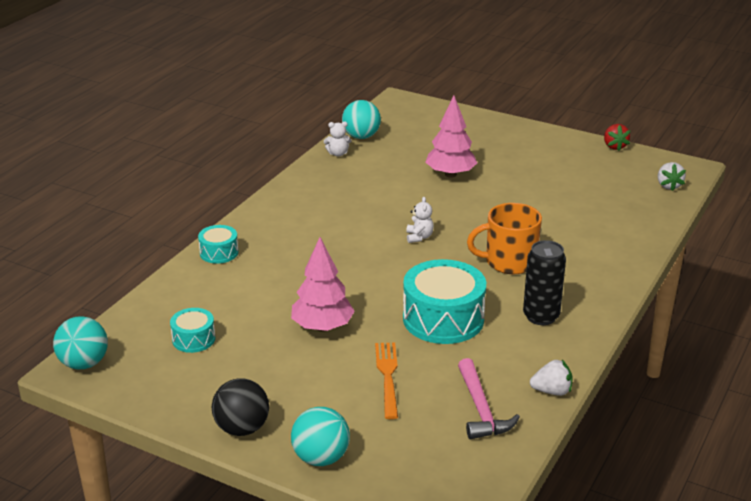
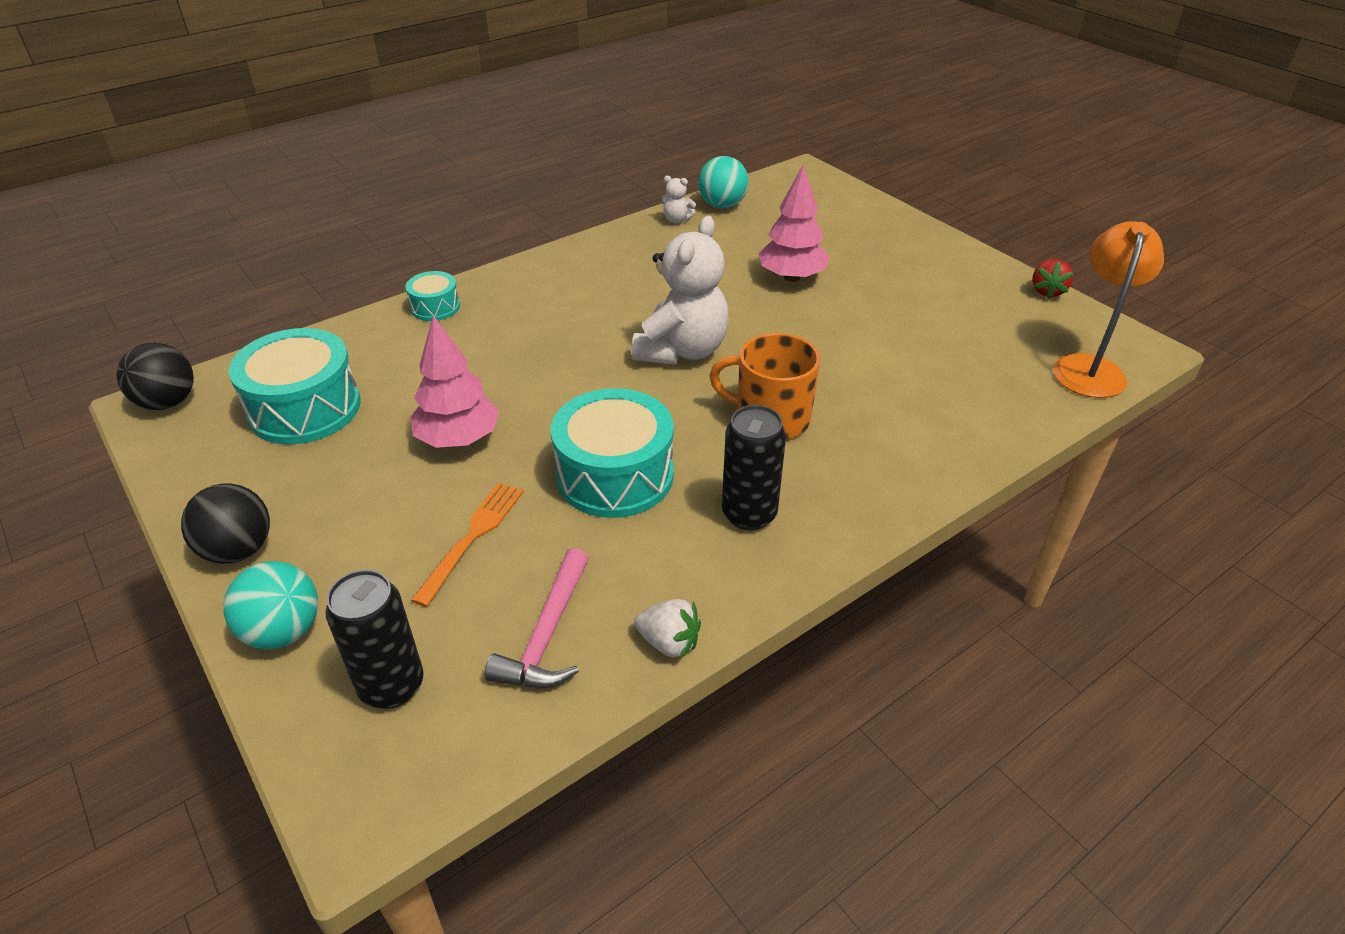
camera: 25 degrees right, 10 degrees up
turquoise ball [53,316,108,370] -> black ball [117,343,194,410]
turquoise drum [170,308,215,353] -> turquoise drum [228,328,361,445], size x1.94
white teddy bear [406,197,434,243] -> white teddy bear [631,216,729,365], size x2.37
white strawberry [658,162,686,191] -> orange lamp [1053,221,1164,398]
none -> black can [325,570,423,709]

